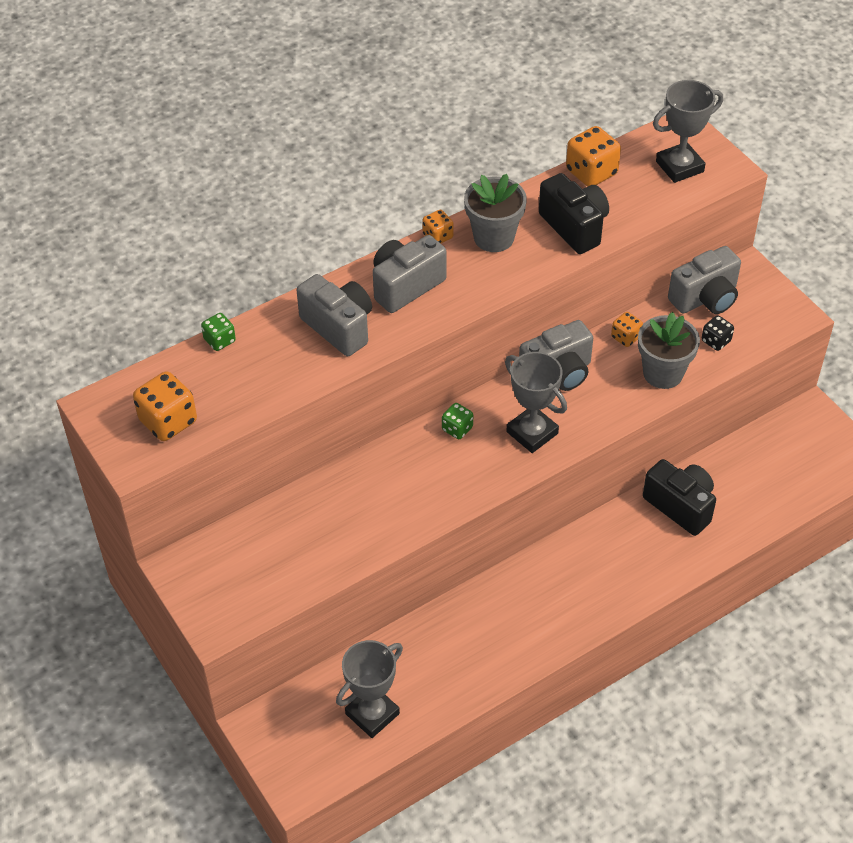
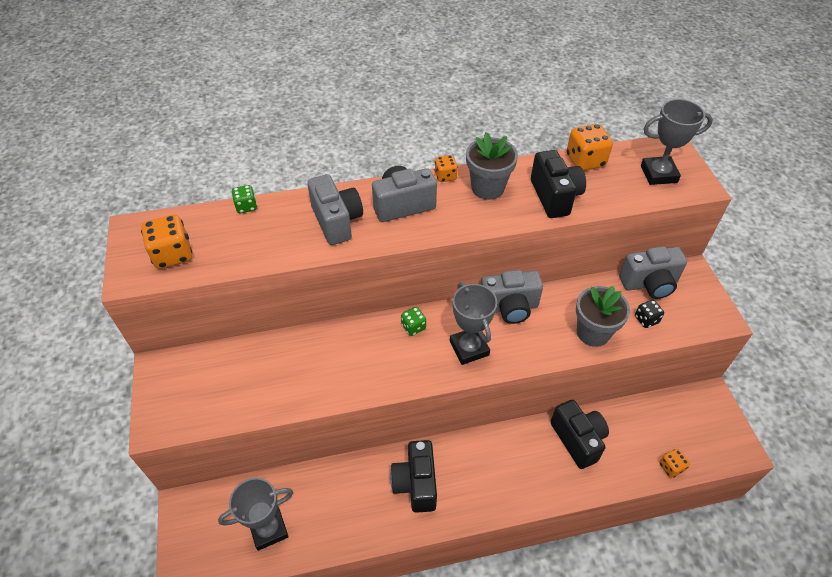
camera: 20 degrees right, 0 degrees up
orange dice [611,312,643,347] -> orange dice moved to [659,449,690,478]
none -> black camera [390,440,437,513]

